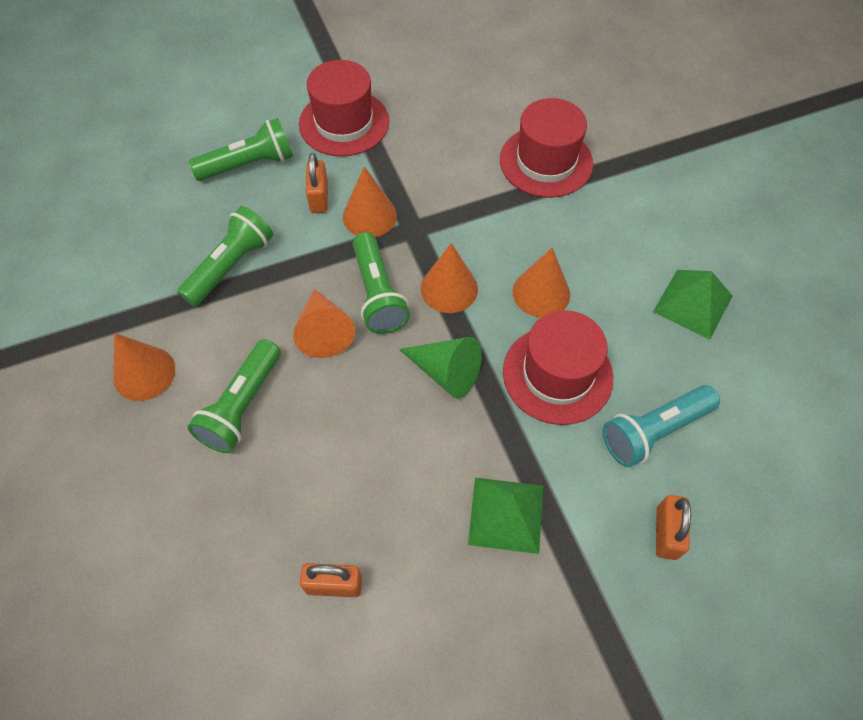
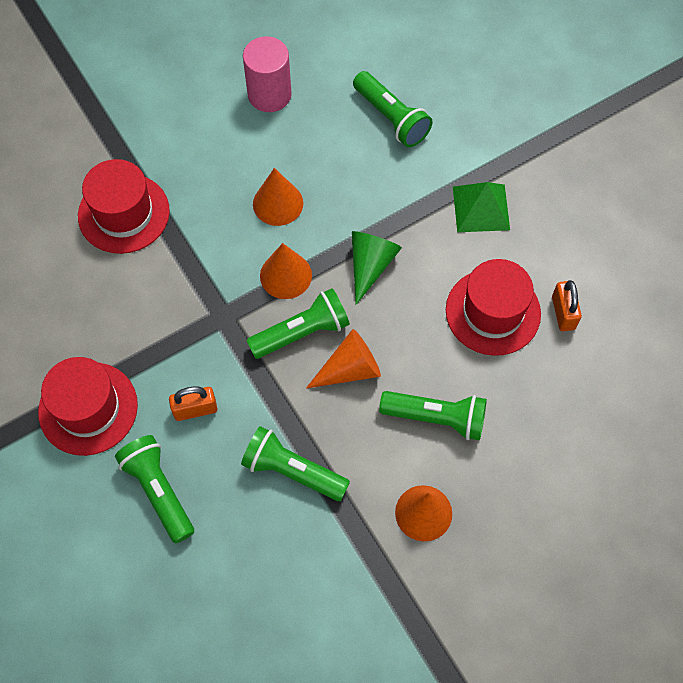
camera: 100 degrees left, 5 degrees up
orange cone [343,167,397,237] -> none
red hat [503,310,613,425] -> red hat moved to [446,259,541,356]
turquoise flashlight [602,385,720,467] -> green flashlight [353,71,433,147]
green pyramid [653,270,733,340] -> pink cylinder [243,36,292,112]
orange padlock [656,495,691,560] -> none

